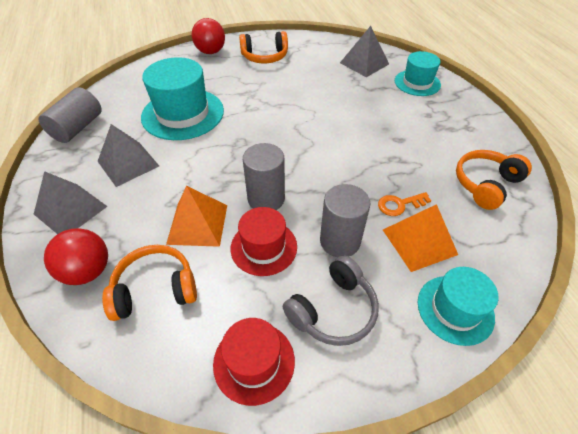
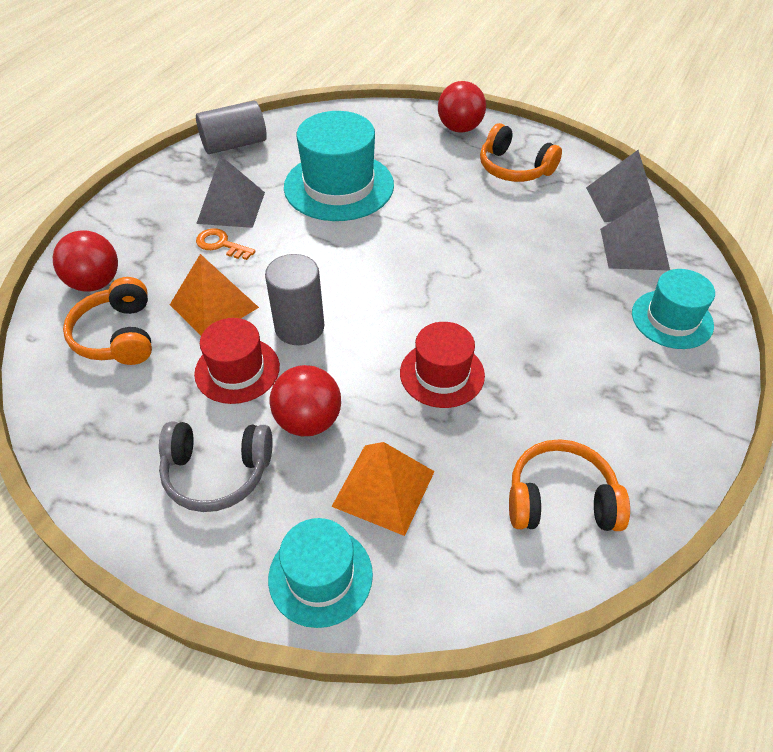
camera: 45 degrees right, 0 degrees up
grey pyramid [34,171,108,234] -> grey pyramid moved to [586,150,659,222]
orange headphones [102,245,197,321] -> orange headphones turned 135 degrees counterclockwise [63,277,152,365]
red hat [213,318,295,406] -> red hat moved to [400,322,485,408]
grey cylinder [320,184,370,257] -> red ball [270,365,341,436]
orange key [378,192,431,216] -> orange key moved to [196,228,256,260]

